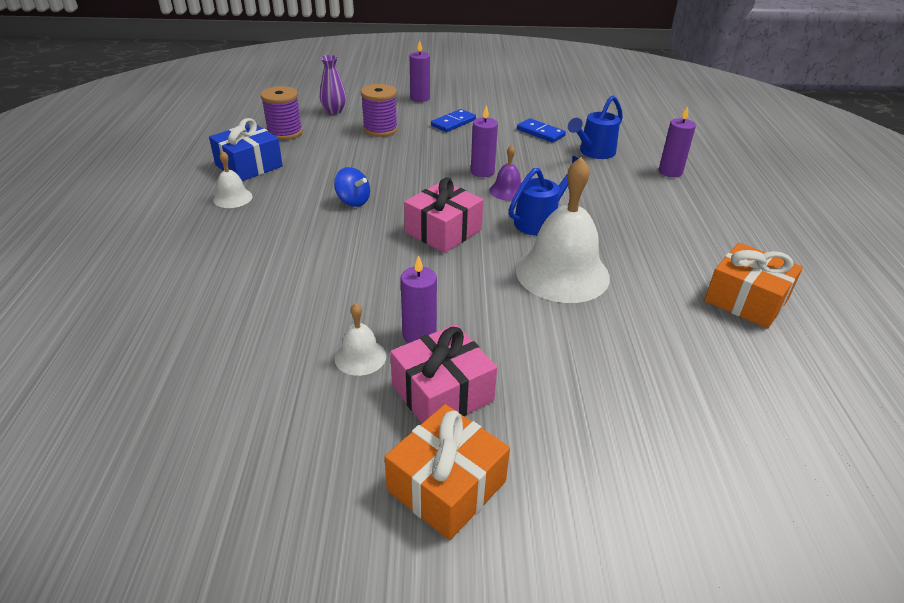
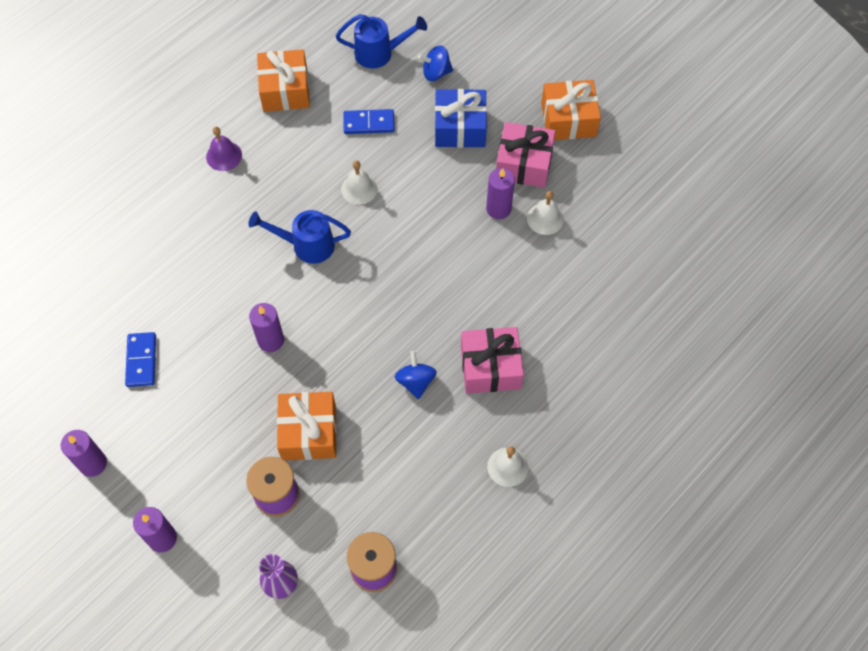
camera: 135 degrees left, 25 degrees up
blue gift [209,118,283,181] -> blue gift moved to [435,89,487,148]
pink gift [404,177,483,253] -> pink gift moved to [461,327,524,393]
blue domino [431,109,476,132] -> blue domino moved to [343,109,395,134]
purple bell [489,145,521,201] -> purple bell moved to [206,127,242,171]
white bell [516,157,610,303] -> white bell [341,161,378,205], size x0.47
blue watering can [568,95,623,159] -> blue watering can moved to [336,14,427,68]
purple candle [659,106,696,177] -> purple candle moved to [61,430,107,477]
none -> orange gift [277,392,337,460]
none -> blue spinning top [418,46,453,81]

